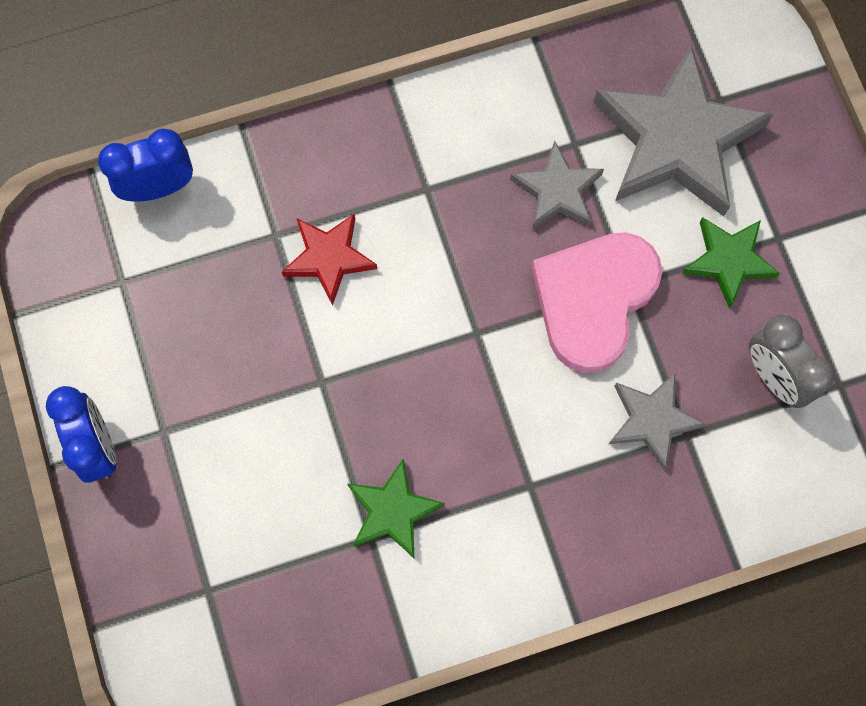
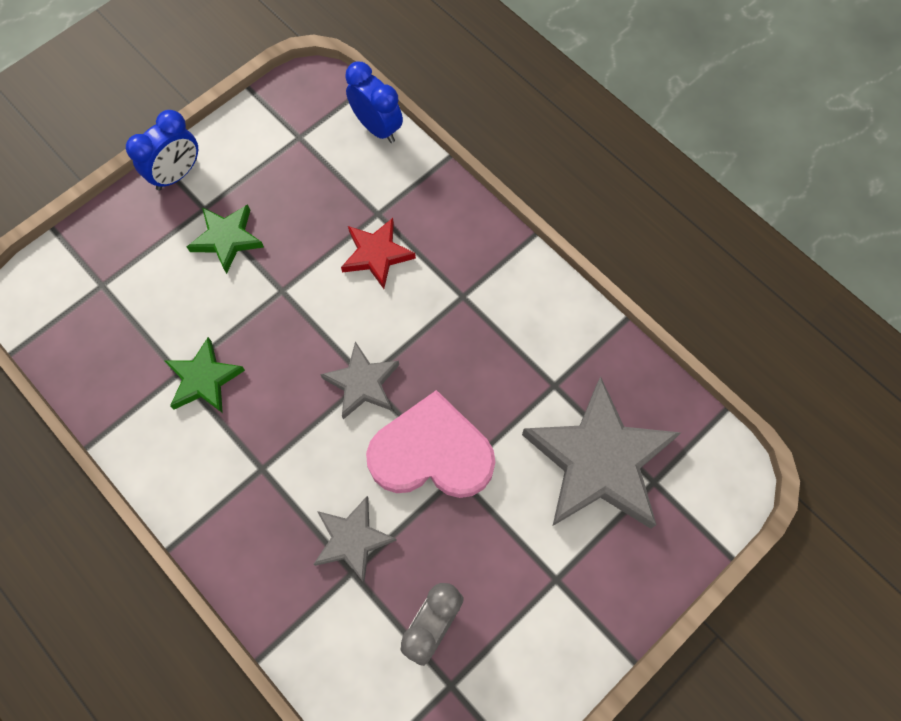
camera: 65 degrees right, 5 degrees down
grey star [510,141,604,230] -> grey star moved to [320,341,399,419]
green star [682,217,780,308] -> green star moved to [187,204,264,274]

